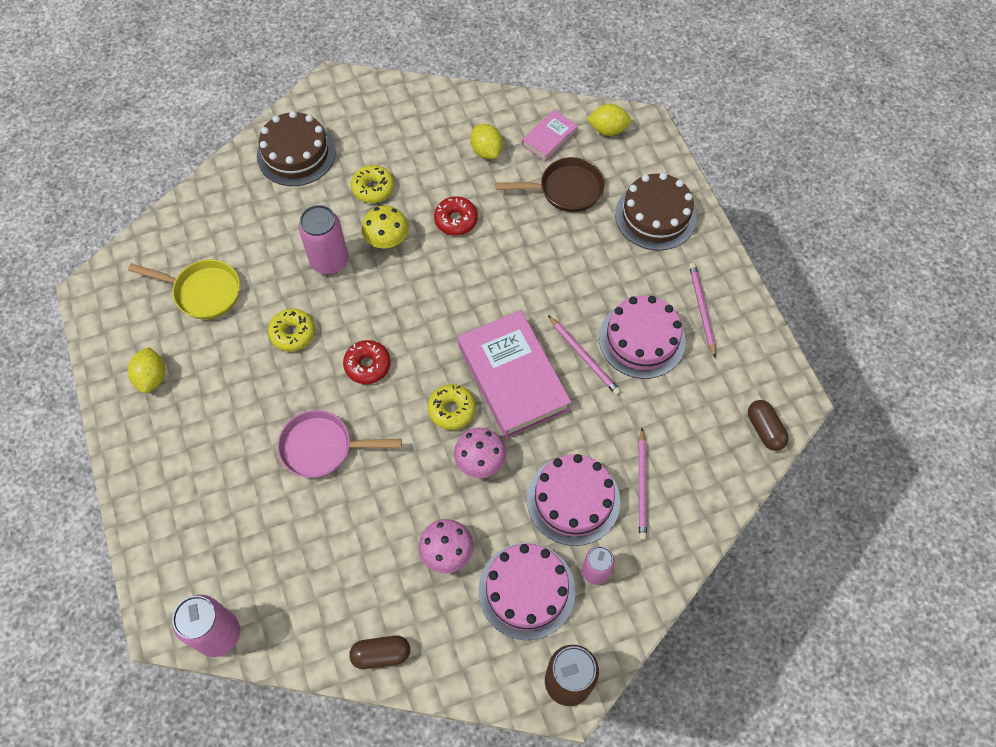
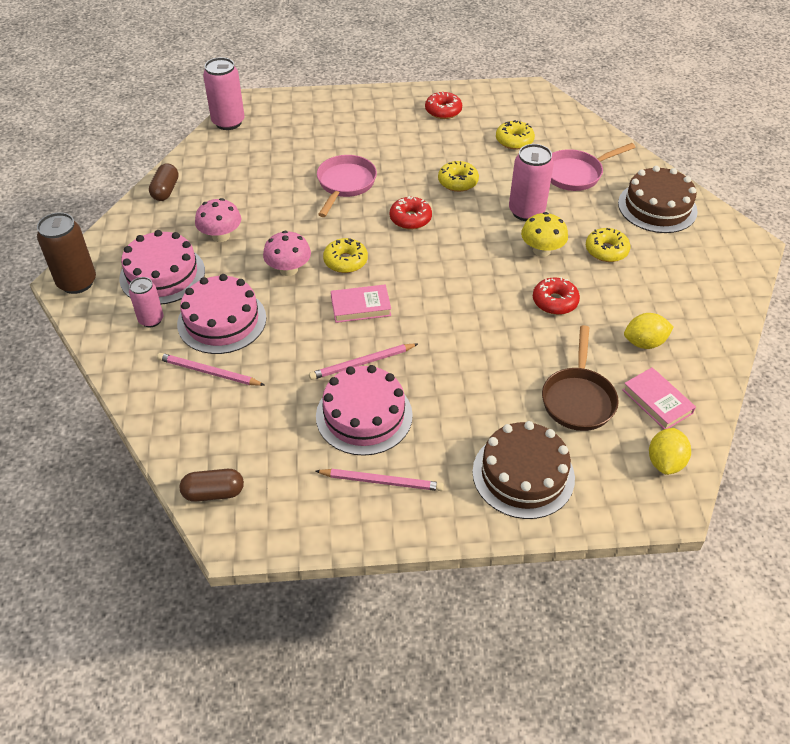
camera: 105 degrees right, 15 degrees down
yellow pan [128,259,240,319] -> yellow donut [496,120,535,150]
yellow lemon [128,347,165,393] -> red donut [425,92,462,119]
pink book [458,310,571,438] -> pink book [331,284,391,323], size x0.50
none -> pink pan [551,143,636,191]

